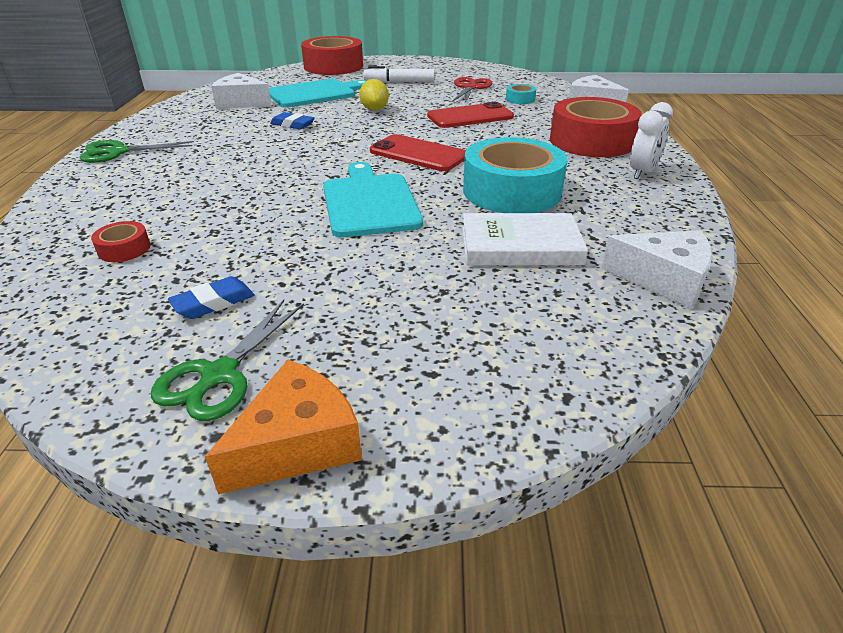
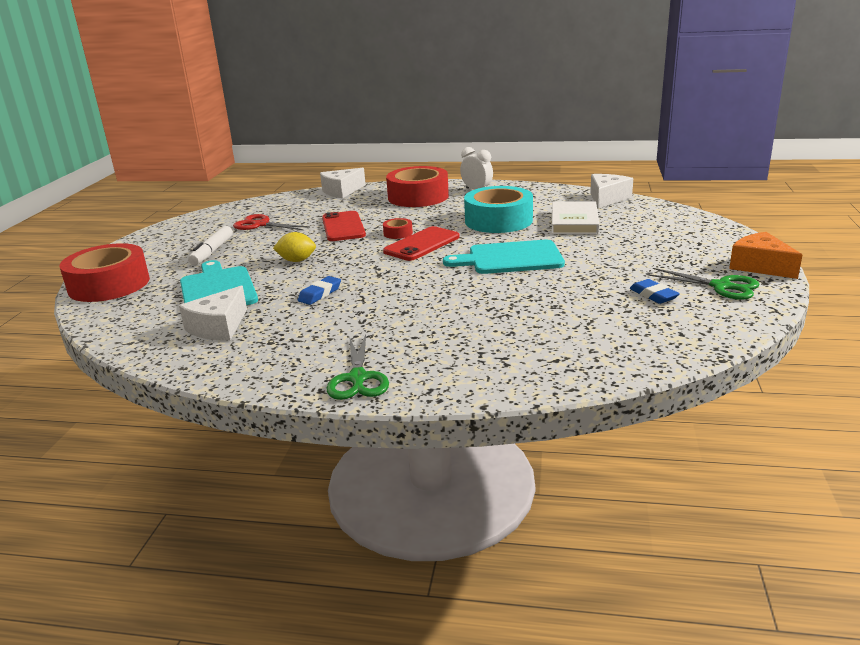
camera: 80 degrees left, 10 degrees down
red tape [91,221,150,262] -> red tape moved to [383,218,413,239]
turquoise tape [506,84,536,104] -> none

